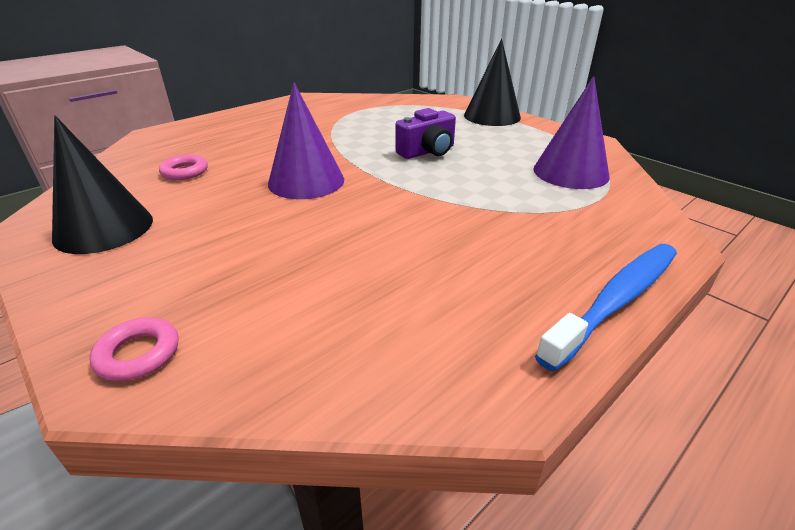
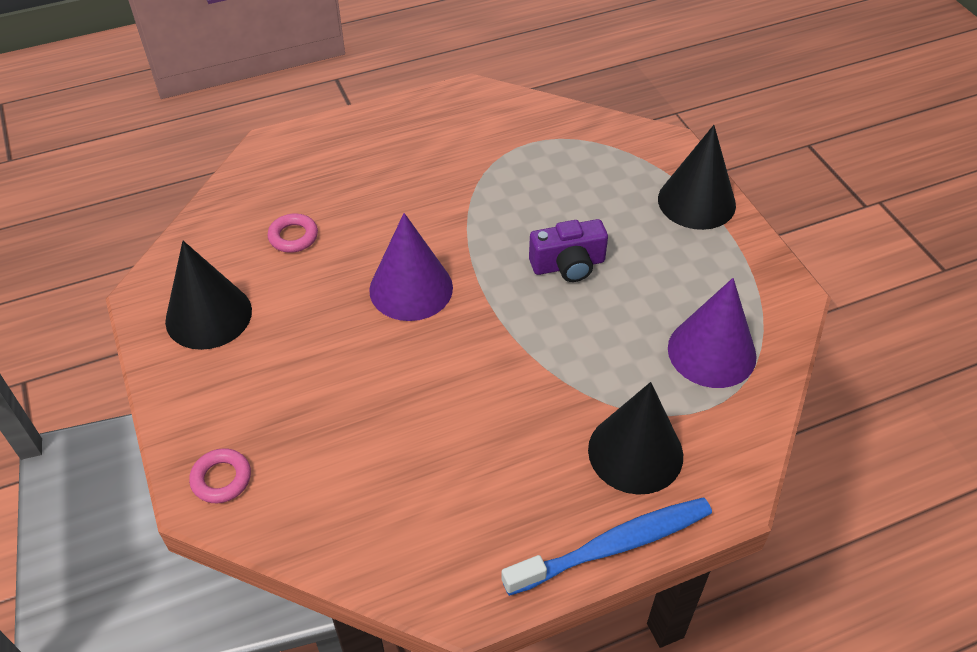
camera: 20 degrees right, 15 degrees up
none -> black cone [588,382,683,495]

